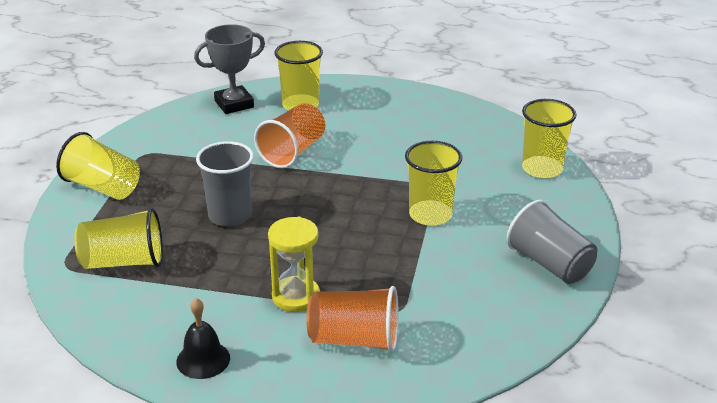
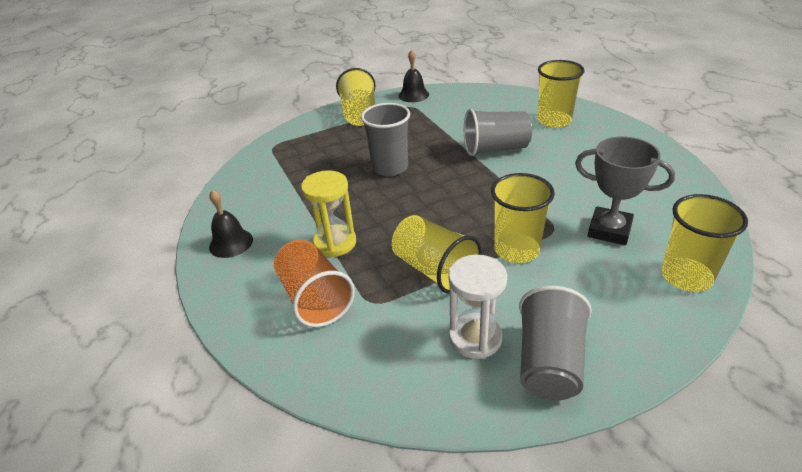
camera: 55 degrees right, 5 degrees up
yellow cup [74,208,163,269] -> yellow cup moved to [392,215,482,294]
grey trophy [194,24,265,114] -> grey trophy moved to [575,137,675,245]
orange cup [254,103,325,168] -> grey cup [464,109,532,156]
none -> black bell [399,50,429,102]
none -> white hourglass [448,255,507,359]

